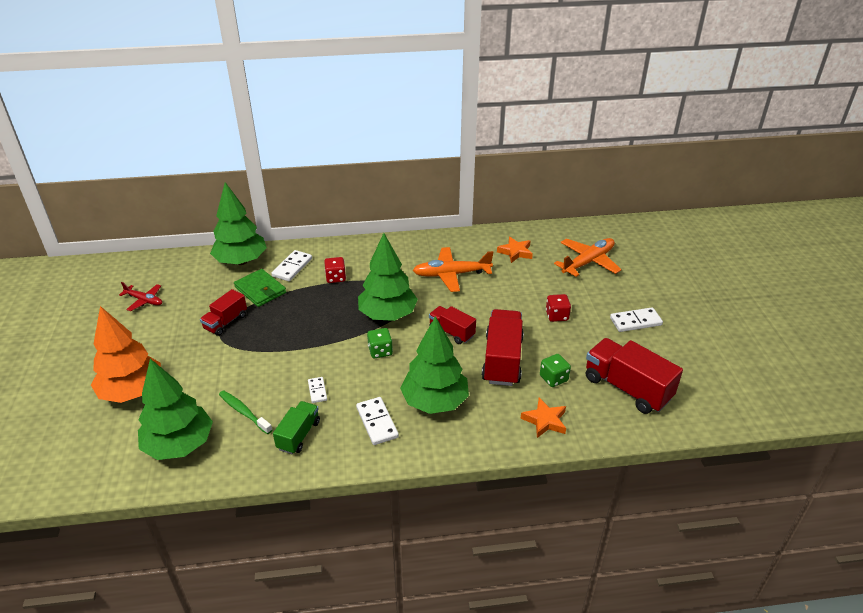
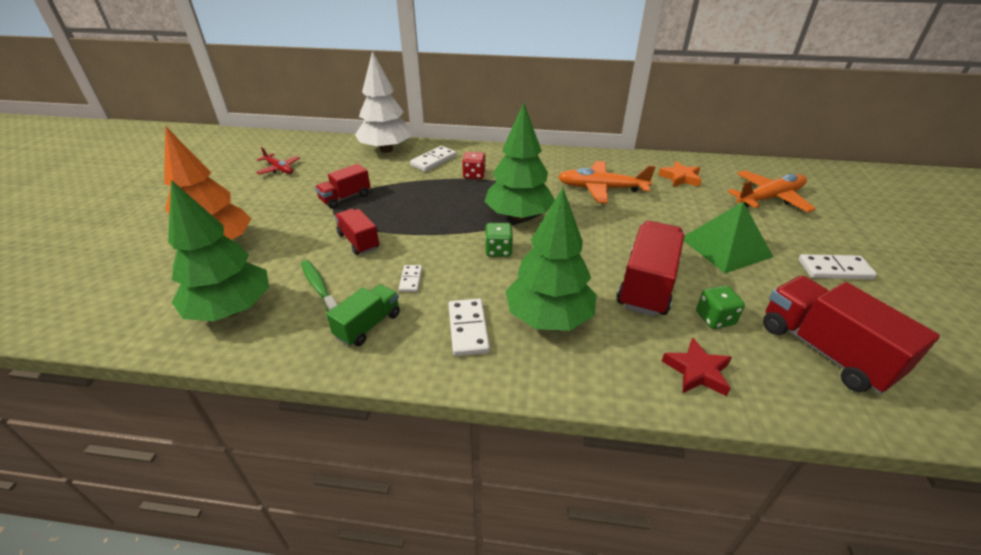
camera: 15 degrees right, 0 degrees up
green tree [210,182,267,265] -> white tree [355,51,412,153]
green wallet [234,269,286,307] -> none
red truck [429,306,476,344] -> red truck moved to [335,209,379,255]
orange star [520,398,566,438] -> red star [662,337,732,396]
red dice [546,294,571,322] -> green pyramid [684,202,773,273]

